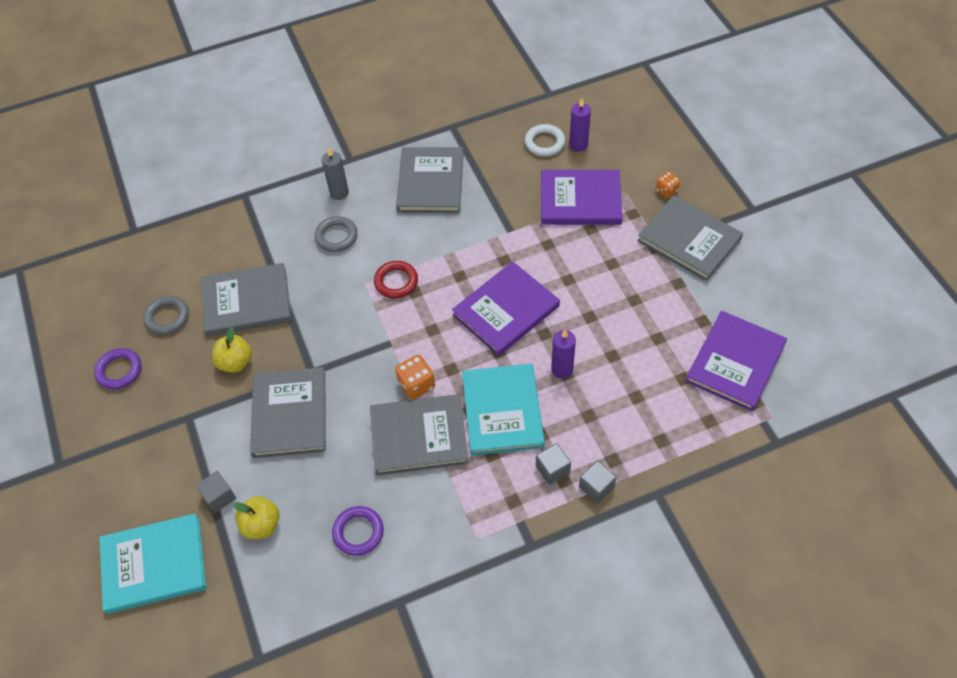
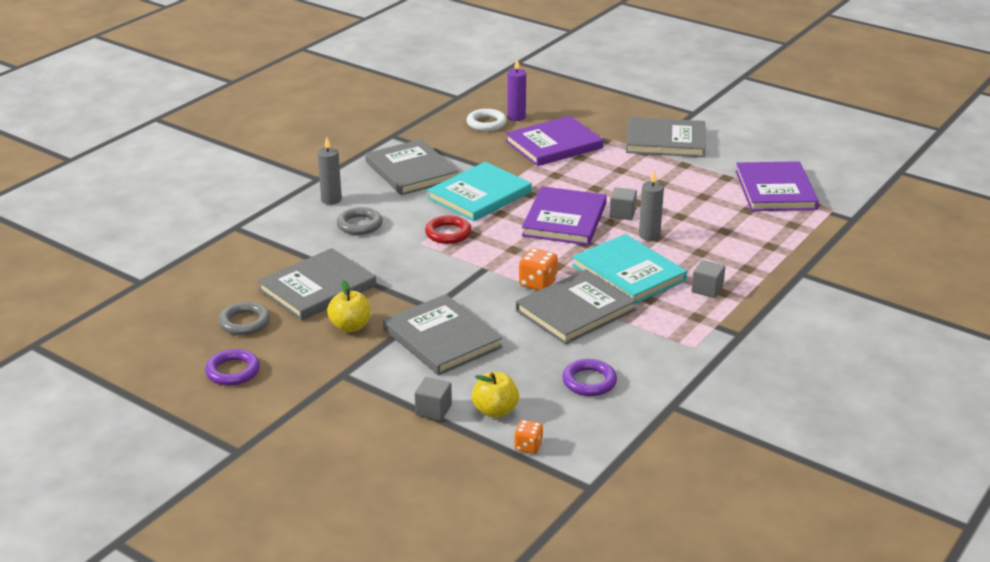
camera: 35 degrees left, 25 degrees down
turquoise book [99,513,206,614] -> turquoise book moved to [427,162,532,222]
purple candle [551,329,576,379] -> grey candle [639,171,664,241]
grey cube [579,460,617,503] -> grey cube moved to [610,187,637,220]
orange dice [656,171,680,198] -> orange dice moved to [514,420,543,454]

